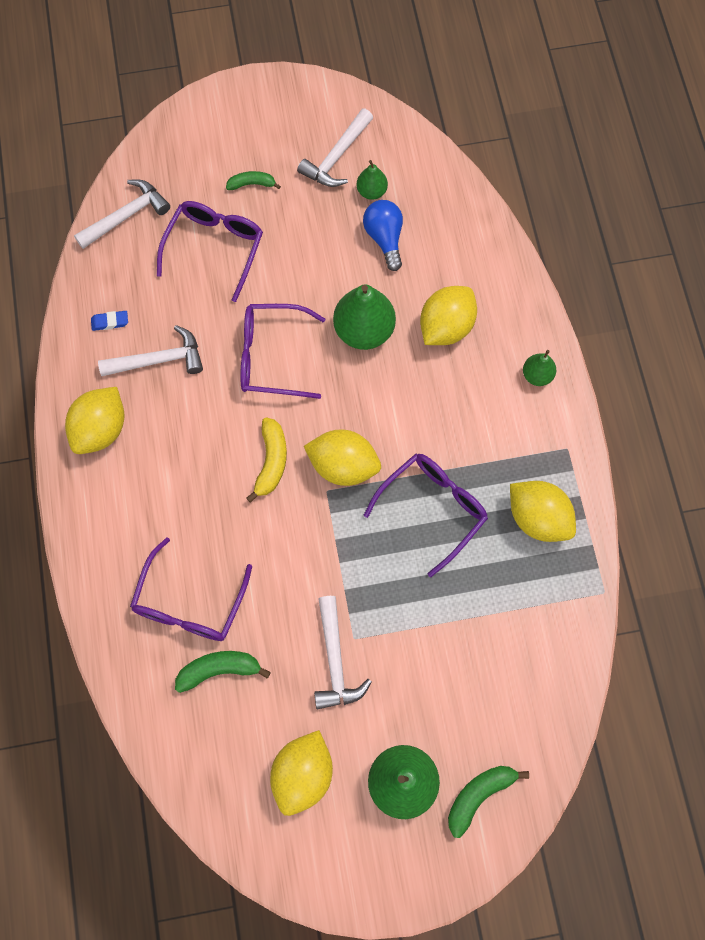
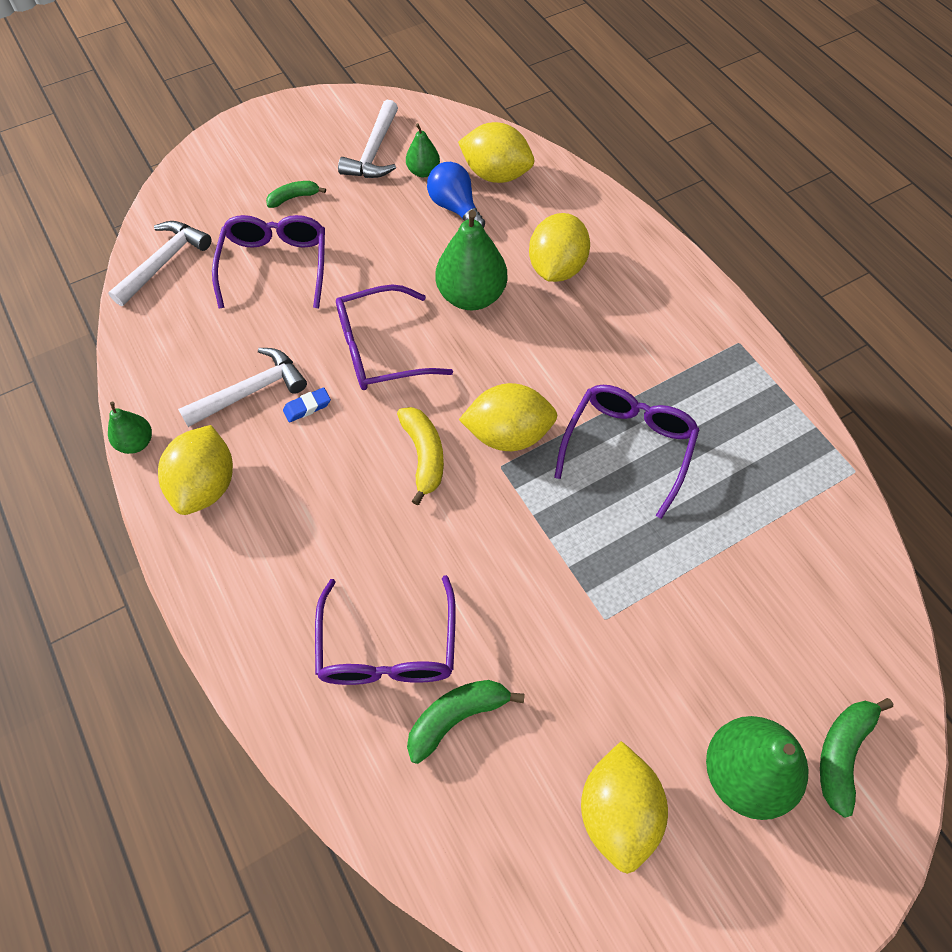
camera: 20 degrees left, 10 degrees down
blue eraser [91,311,128,331] -> blue eraser moved to [283,387,331,422]
white hammer [314,596,372,709] -> none
yellow lemon [510,481,576,542] -> yellow lemon moved to [458,122,534,183]
green pear [523,350,556,386] -> green pear moved to [108,402,152,454]

